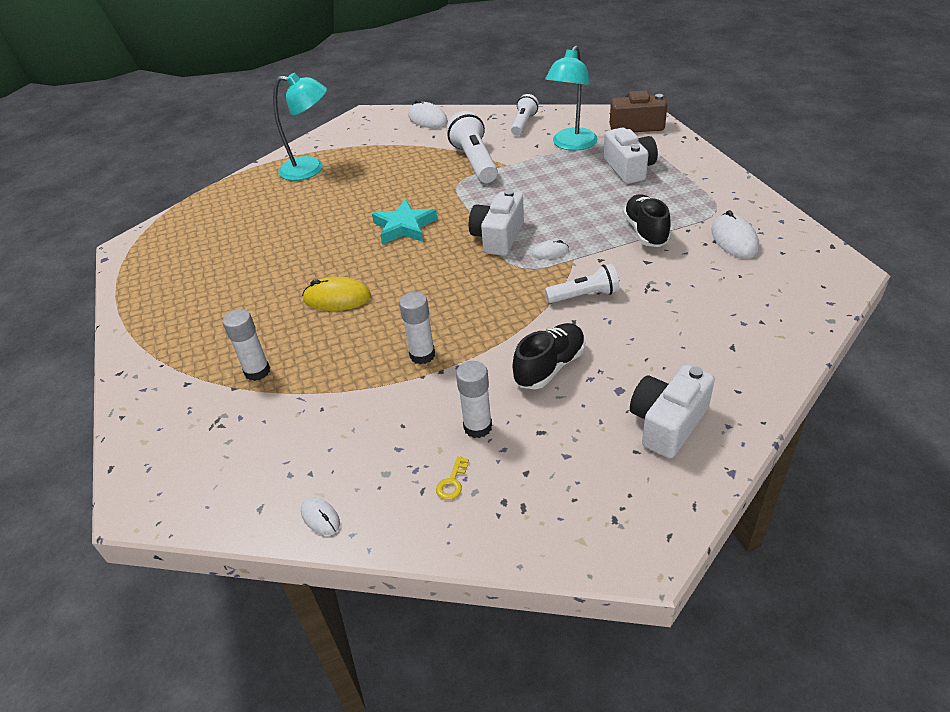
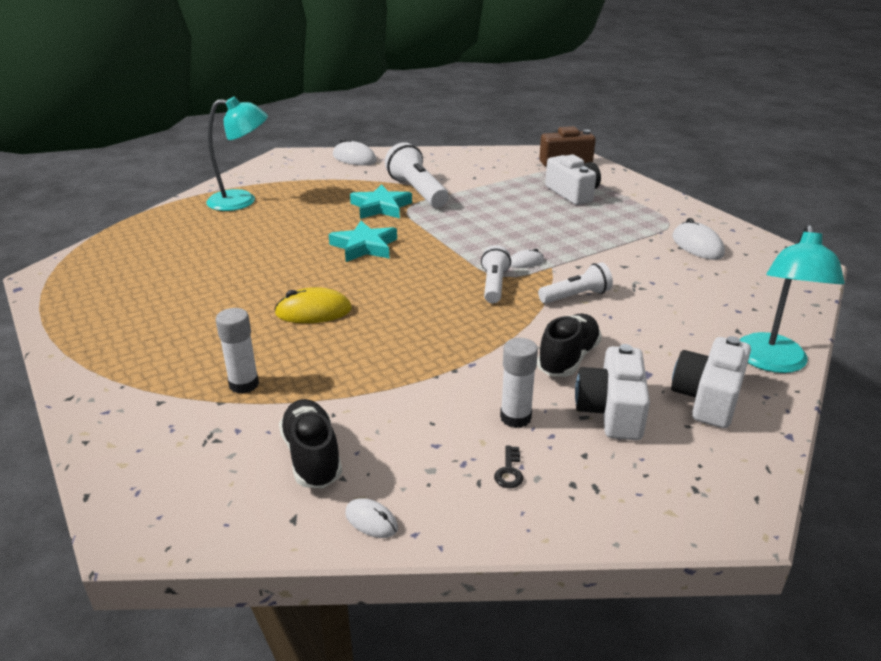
camera: 15 degrees left, 10 degrees down
white glue stick [399,292,435,364] -> none
yellow key [436,456,469,500] -> black key [494,445,523,488]
white camera [469,189,524,256] -> white camera moved to [575,344,650,440]
white flashlight [511,94,539,136] -> white flashlight moved to [481,245,511,303]
turquoise lamp [545,45,598,151] -> turquoise lamp moved to [740,224,845,373]
black shoe [623,195,671,247] -> black shoe moved to [279,399,342,488]
none -> turquoise star [350,184,412,219]

